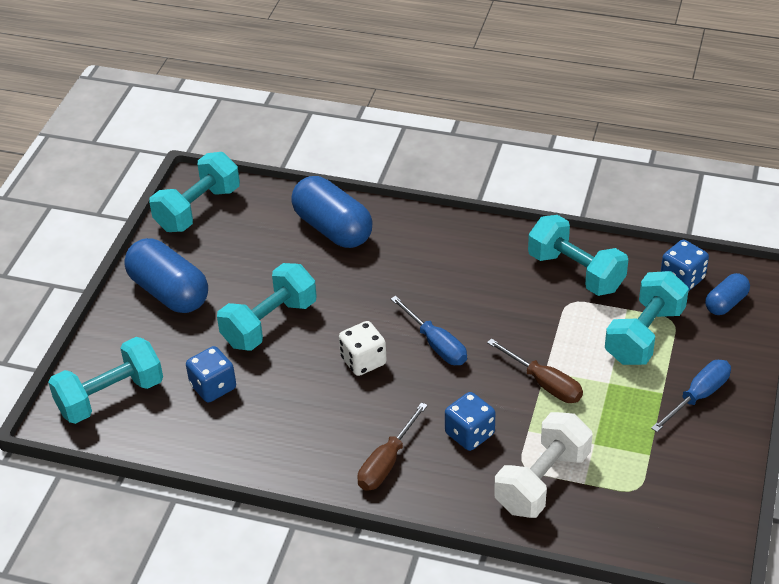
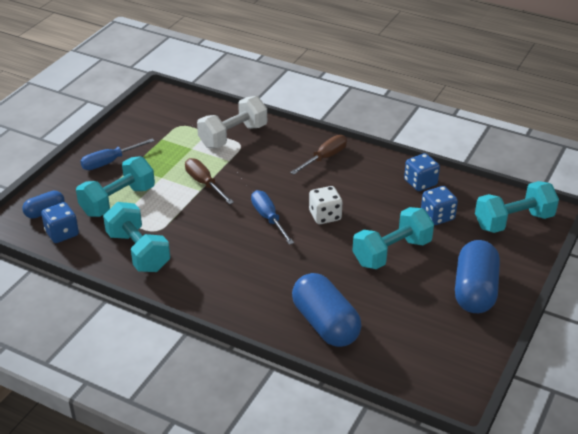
camera: 170 degrees left, 5 degrees down
blue capsule [124,238,208,313] -> blue capsule turned 45 degrees clockwise [455,240,500,313]
turquoise dumbbell [149,152,240,232] -> none
blue dice [445,392,495,451] -> blue dice moved to [404,153,440,191]

